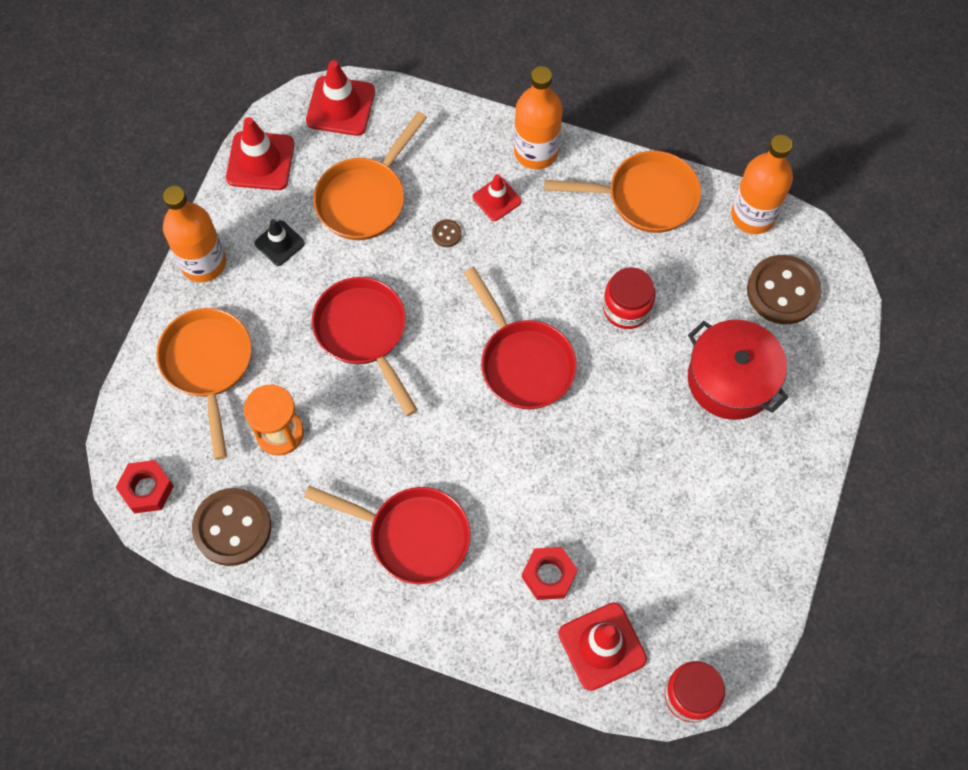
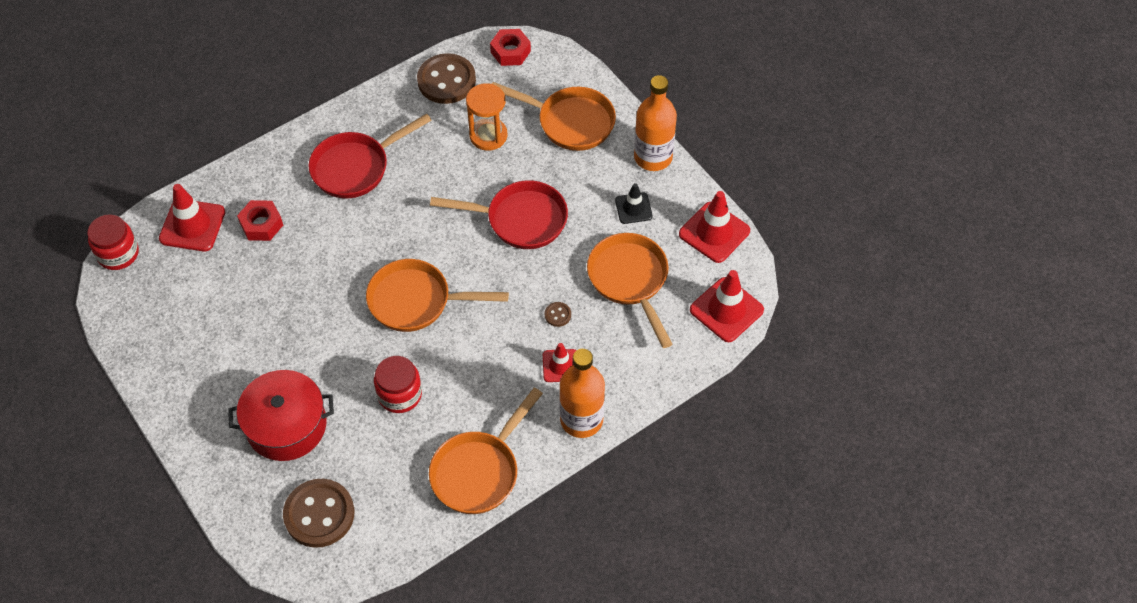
camera: 125 degrees right, 10 degrees down
red pan [464,267,577,409] -> orange pan [366,259,509,332]
orange bottle [731,135,793,234] -> none

